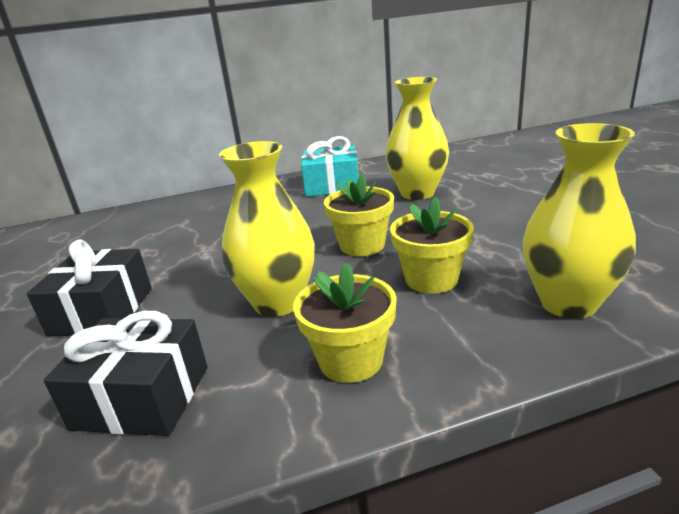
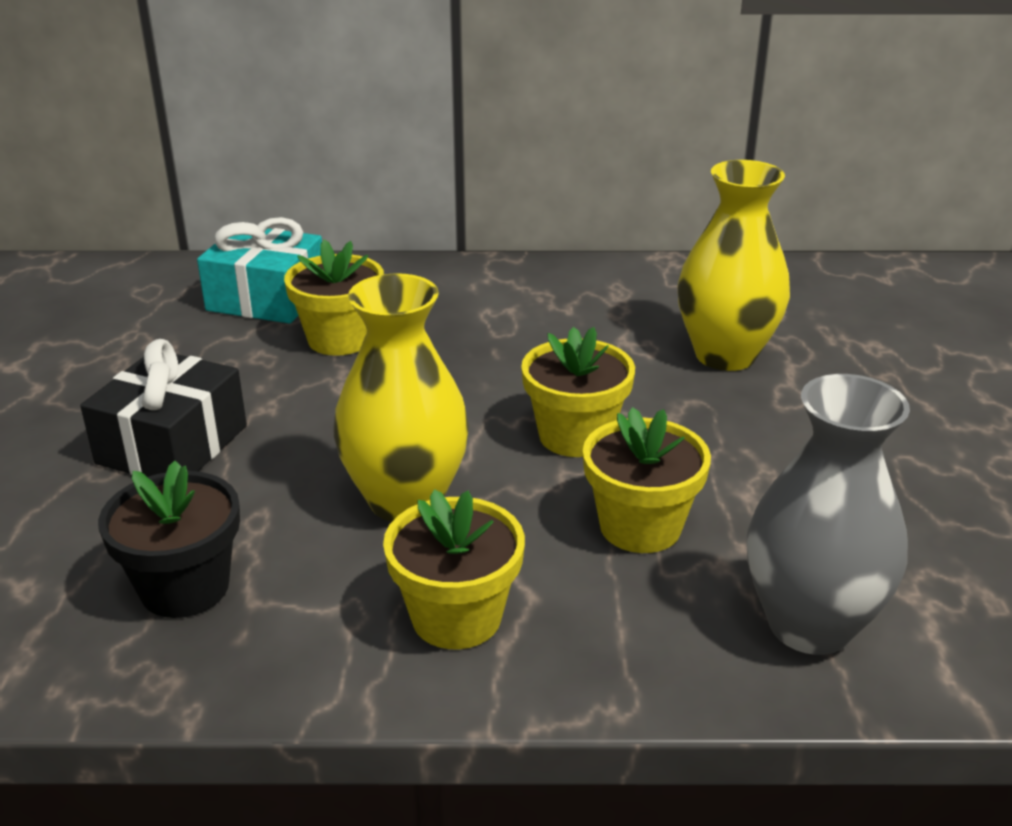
camera: 15 degrees right, 5 degrees up
black gift [44,311,207,436] -> black flower pot [98,461,240,618]
turquoise gift [301,136,359,197] -> turquoise gift moved to [197,217,322,324]
yellow vase [523,123,636,319] -> grey vase [747,374,910,655]
none -> yellow flower pot [284,239,384,356]

